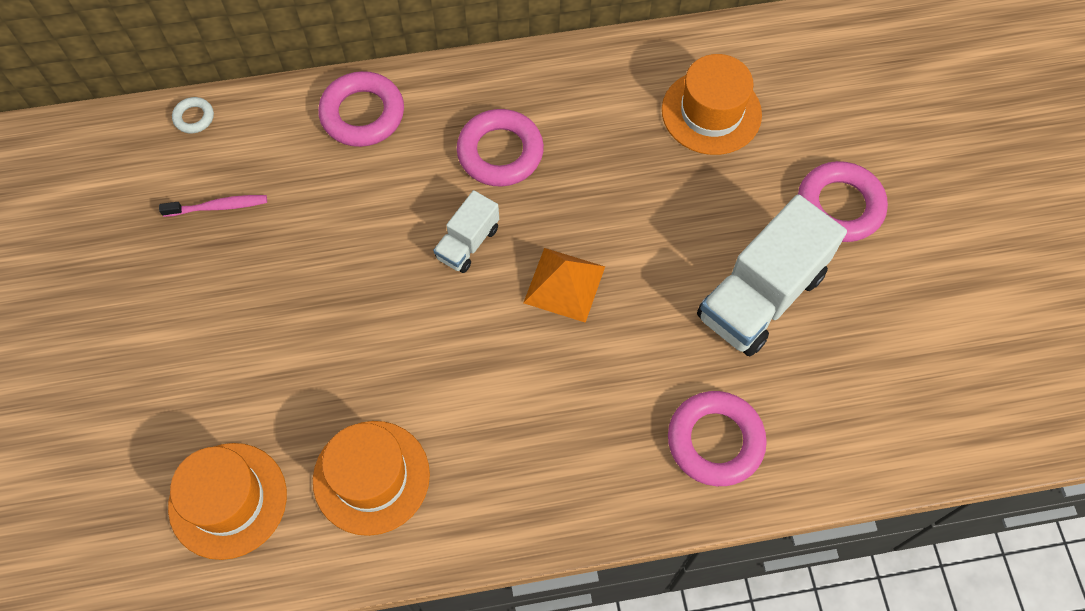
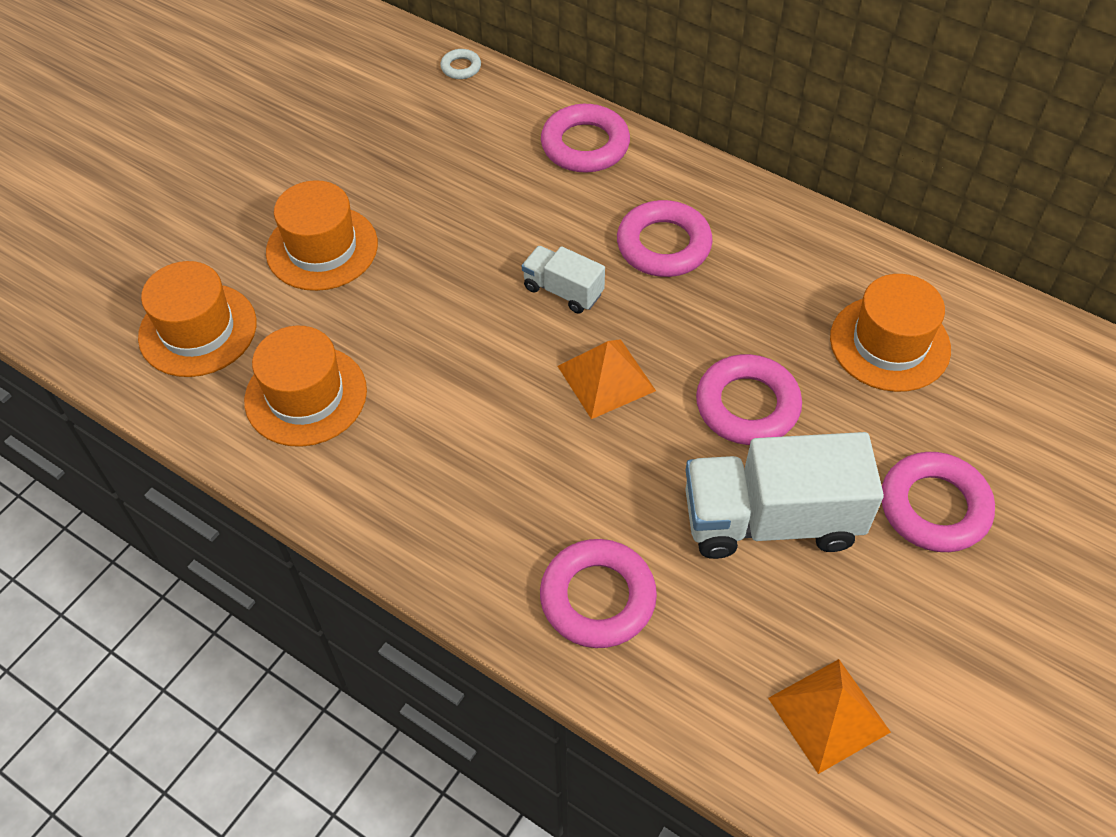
camera: 45 degrees right, 10 degrees down
pink toothbrush [159,195,267,217] -> none
white truck [433,190,499,273] -> white truck turned 45 degrees clockwise [522,246,605,314]
none -> orange hat [266,180,378,291]
none -> pink ring [696,354,802,445]
none -> orange pyramid [768,659,891,774]

